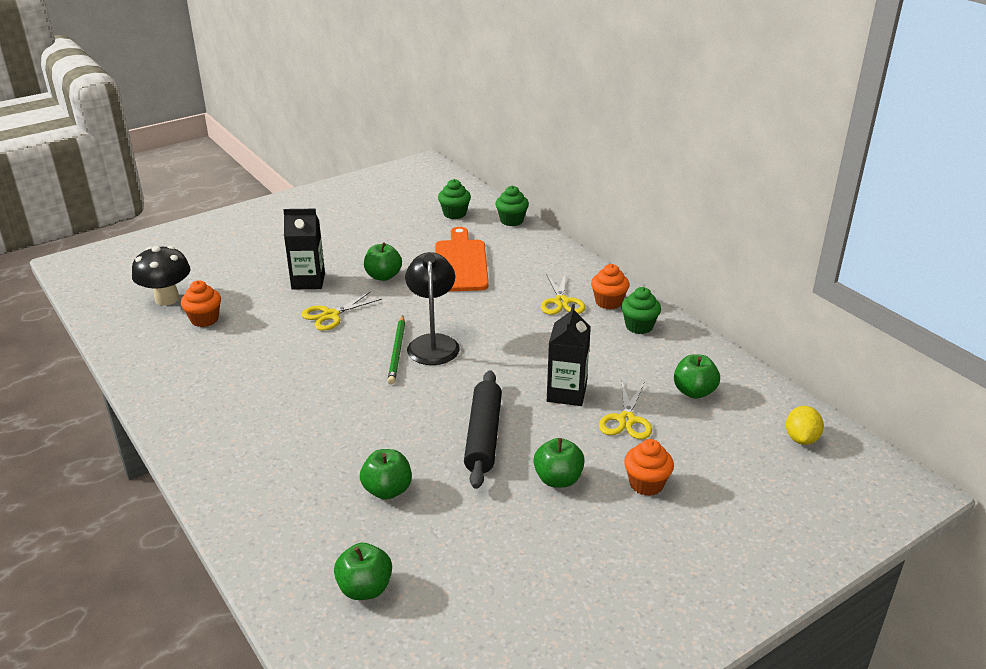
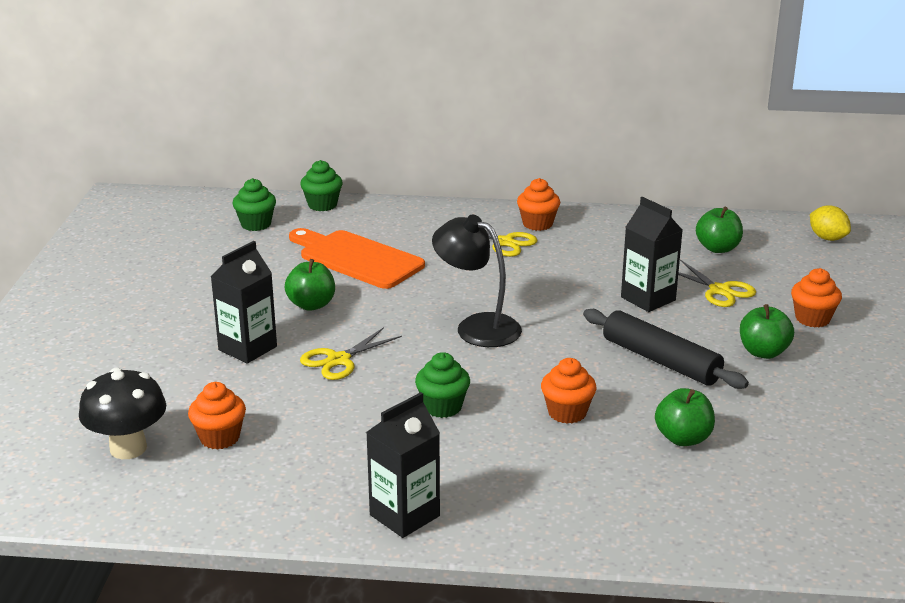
camera: 50 degrees left, 5 degrees down
yellow scissors [301,291,382,331] -> yellow scissors turned 45 degrees clockwise [300,327,402,380]
green apple [334,543,392,600] -> none
green pencil [387,316,405,385] -> none
green cupcake [621,287,661,334] -> green cupcake moved to [415,352,470,418]
none -> black carton [366,392,440,538]
none -> orange cupcake [541,358,596,424]

